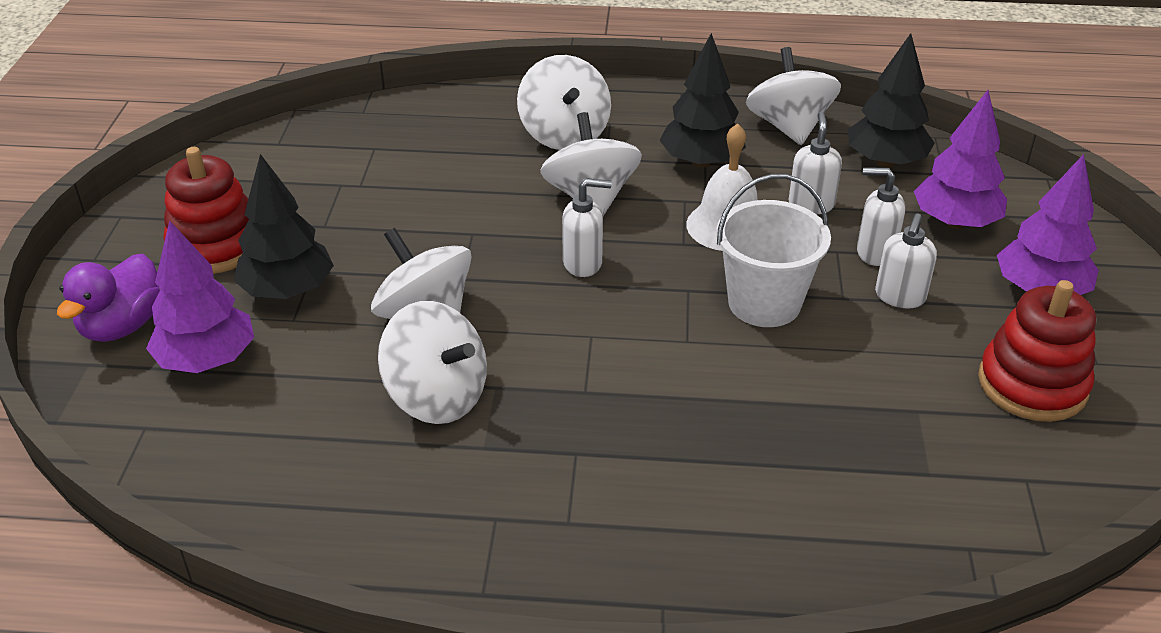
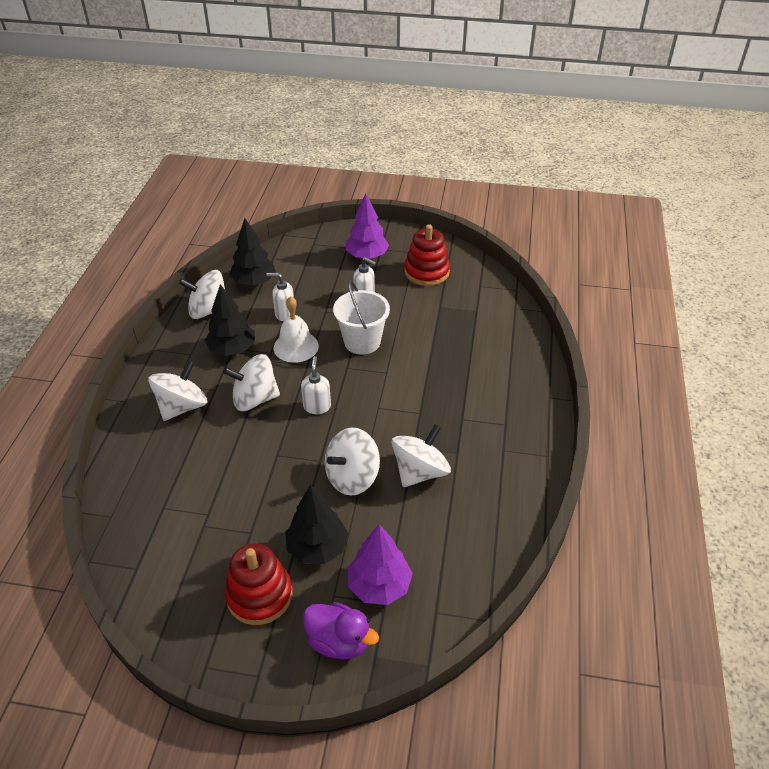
camera: 85 degrees left, 5 degrees up
white spinning top [517,55,611,150] -> white spinning top turned 45 degrees counterclockwise [148,360,207,421]
white soap dispenser [857,168,905,266] -> none
purple tree [914,90,1007,229] -> none

